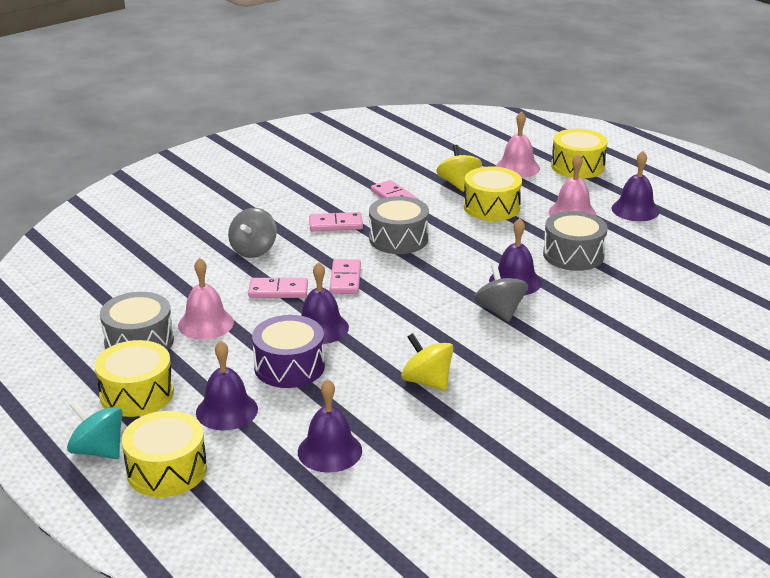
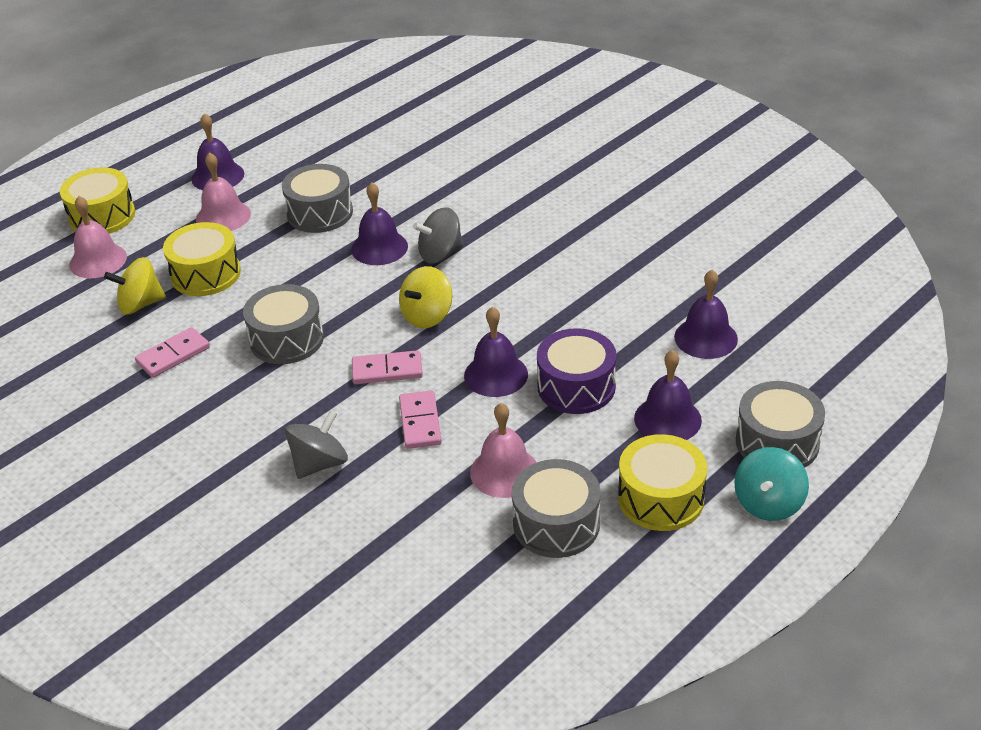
camera: 95 degrees left, 10 degrees up
yellow drum [122,411,207,497] -> grey drum [736,381,825,468]
grey spinning top [228,208,277,258] -> grey spinning top turned 60 degrees counterclockwise [285,410,348,479]
pink domino [309,212,363,231] -> none
yellow spinning top [401,333,454,391] -> yellow spinning top moved to [399,266,452,328]

